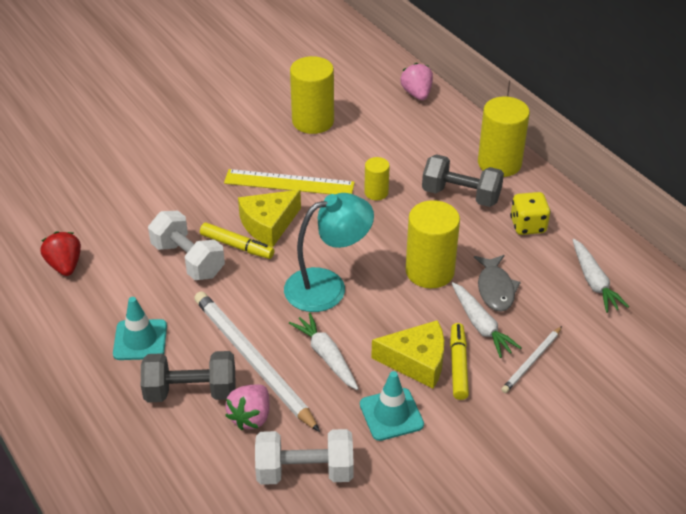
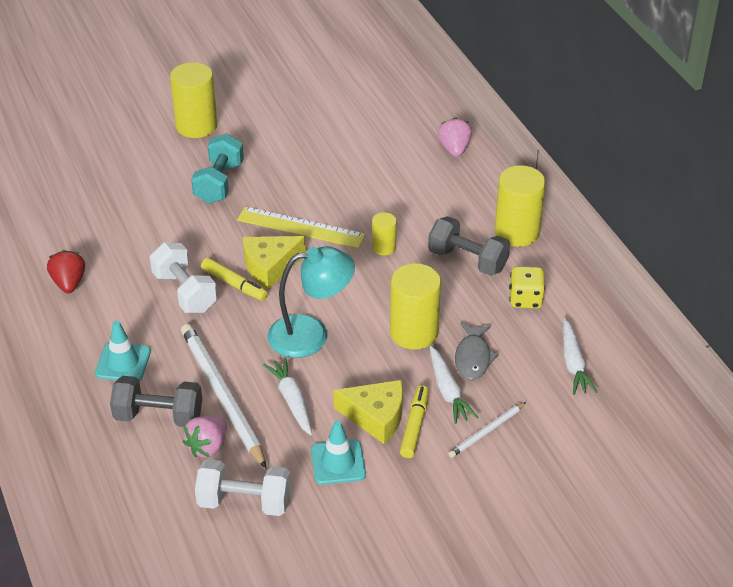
camera: 10 degrees right, 0 degrees up
yellow cylinder [290,56,334,134] -> yellow cylinder moved to [170,62,217,138]
none -> turquoise dumbbell [191,133,244,204]

